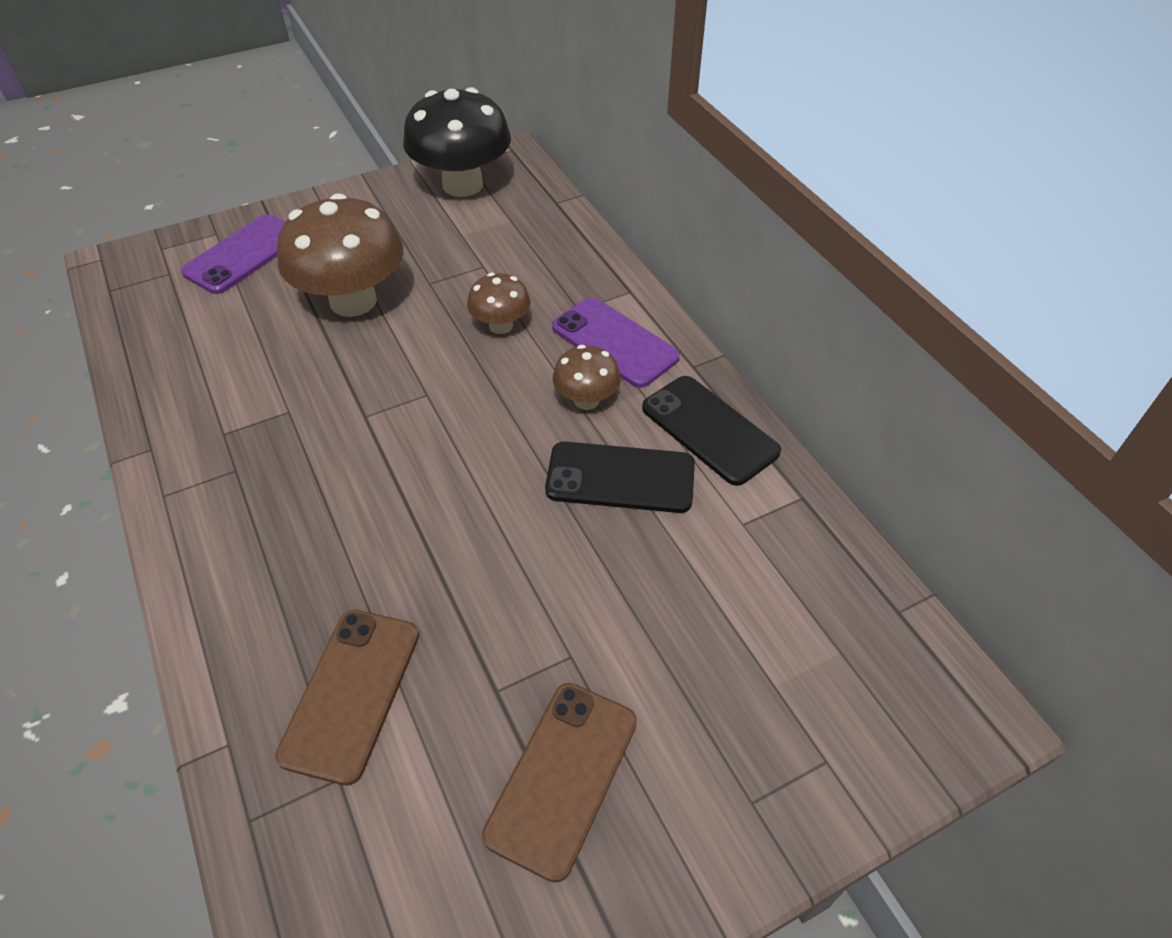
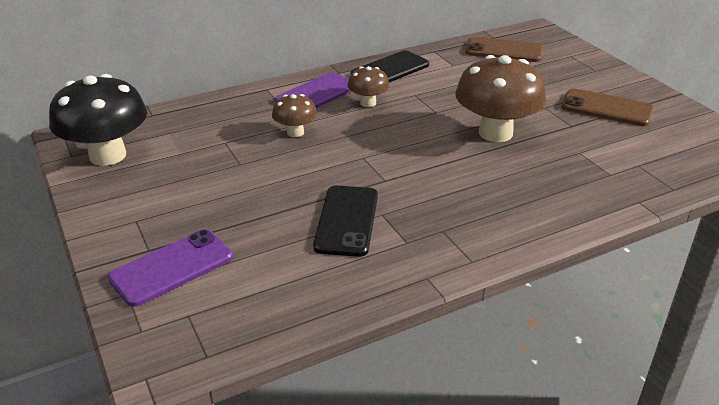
camera: 90 degrees left, 15 degrees down
purple phone [181,214,285,294] -> purple phone turned 75 degrees counterclockwise [108,229,233,307]
brown phone [275,610,419,786] -> brown phone moved to [465,37,543,62]
brown mushroom [277,193,403,317] -> brown mushroom moved to [455,55,546,142]
black phone [545,441,695,513] -> black phone moved to [313,185,378,257]

